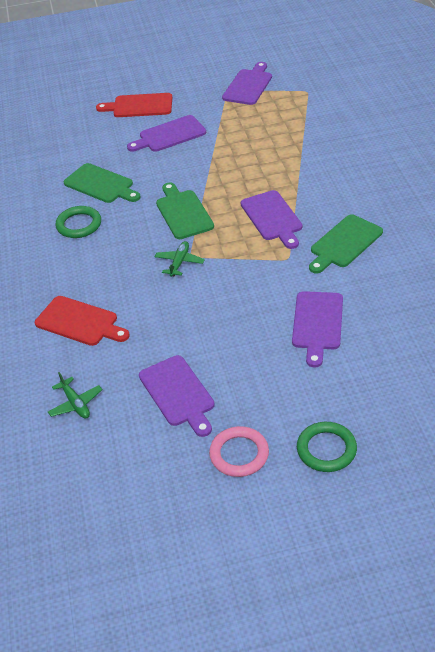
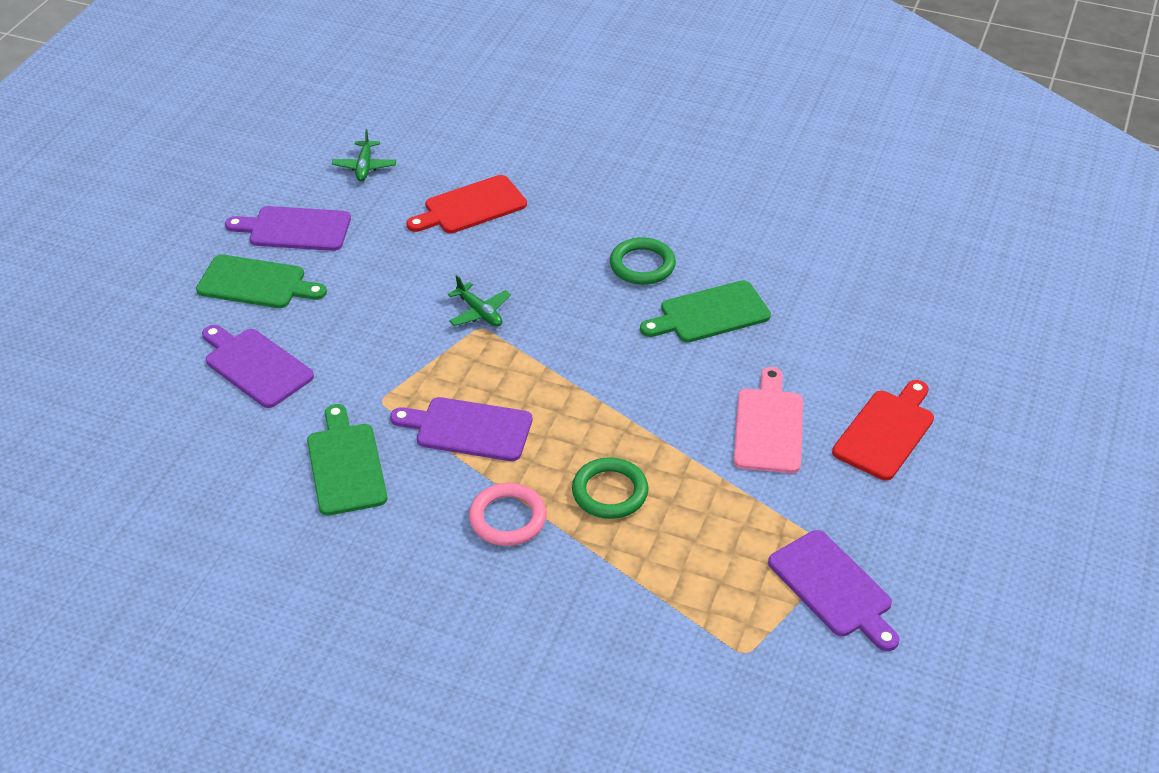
camera: 120 degrees right, 0 degrees up
green plane [48,372,103,419] -> green plane turned 90 degrees counterclockwise [332,129,396,181]
purple cutting board [127,115,206,152] -> pink cutting board [733,367,803,473]
green cutting board [156,182,214,239] -> green cutting board moved to [196,254,327,308]
pink ring [209,426,269,477] -> pink ring moved to [469,483,547,546]
green ring [297,422,357,472] -> green ring moved to [572,457,648,519]

